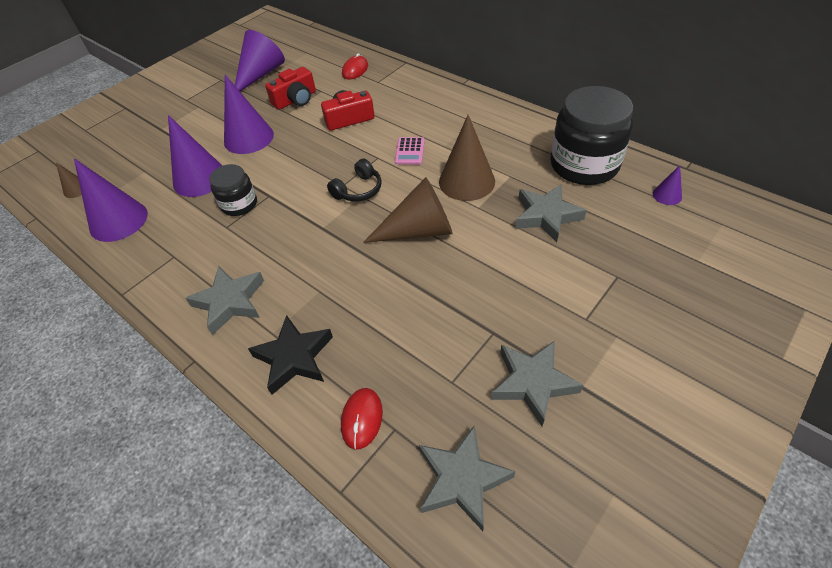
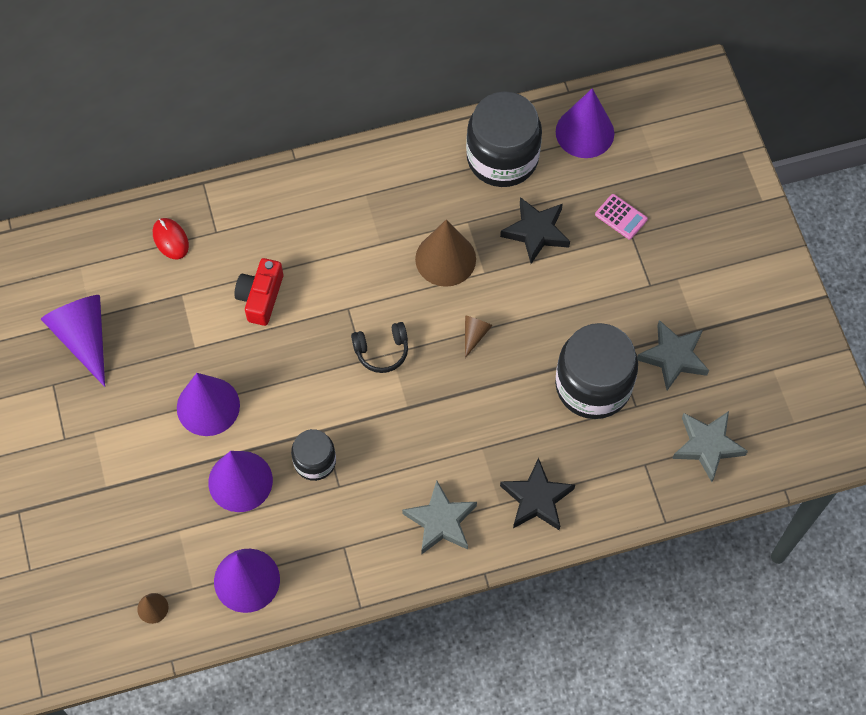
camera: 60 degrees left, 15 degrees up
red camera [265,67,316,110] -> none
black headphones [327,159,382,201] -> black headphones turned 90 degrees clockwise [351,322,408,373]
red mouse [341,388,383,450] -> none
brown cone [363,177,453,243] -> brown cone [465,315,493,358], size x0.47
pink calculator [395,137,425,165] -> pink calculator moved to [595,194,648,240]
grey star [515,184,587,243] -> black star [500,197,570,264]
purple cone [653,165,682,205] -> purple cone [556,88,614,158], size x2.14
none -> black jar [555,323,638,419]

